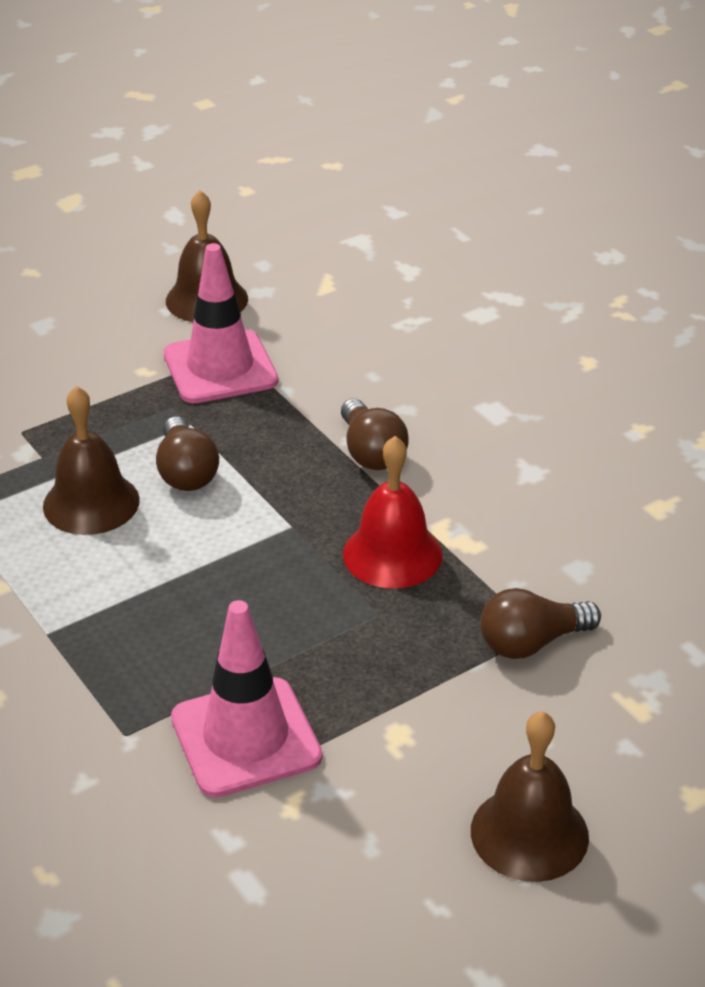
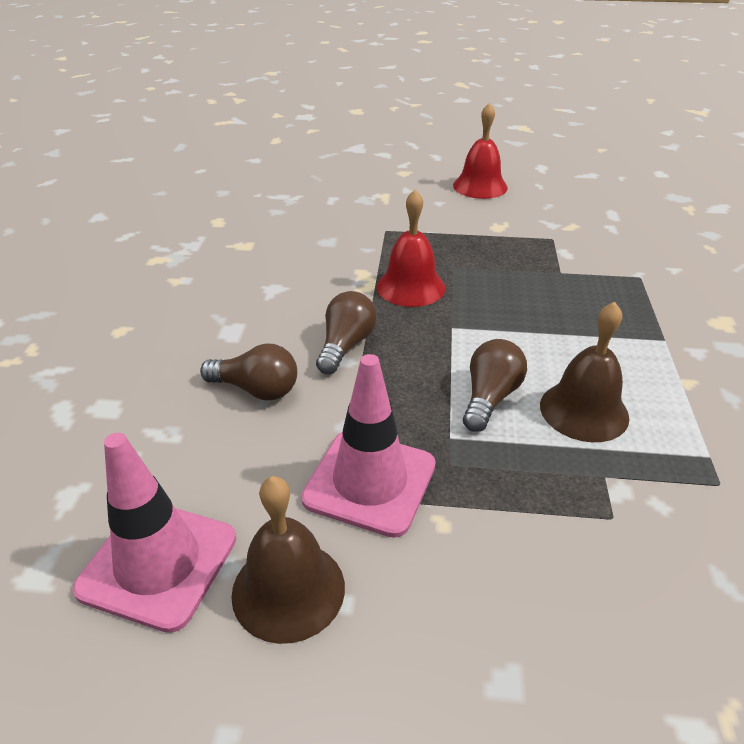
camera: 140 degrees left, 0 degrees up
pink traffic cone [171,600,322,798] -> pink traffic cone moved to [73,433,236,633]
brown bell [471,711,589,882] -> red bell [453,103,508,199]
brown light bulb [480,588,601,659] -> brown light bulb moved to [200,344,297,400]

